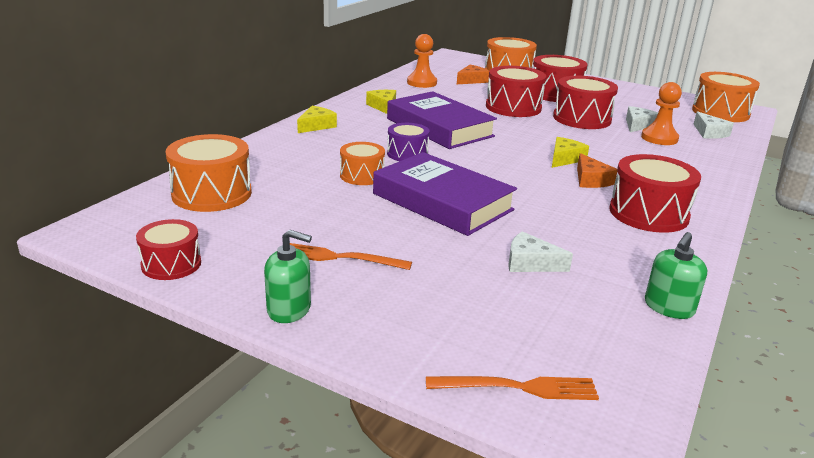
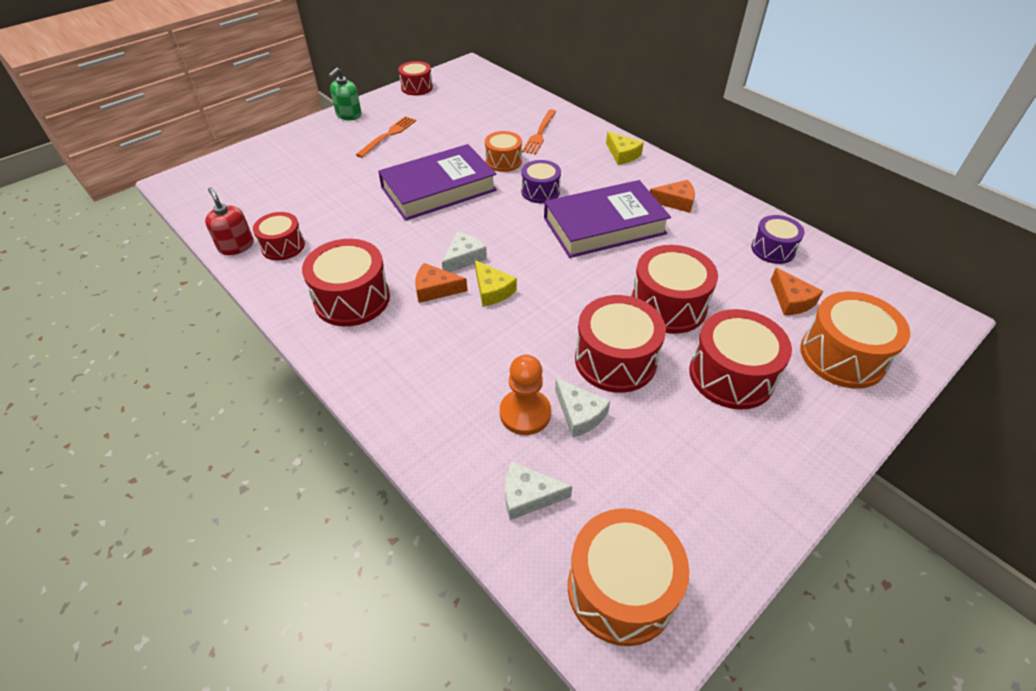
camera: 110 degrees right, 20 degrees up
orange drum [166,134,252,212] -> none
yellow cheese [366,90,396,114] -> orange cheese [650,180,695,213]
orange pawn [407,34,437,88] -> purple drum [751,215,805,264]
orange fork [426,376,599,400] -> orange fork moved to [522,109,557,154]
white cheese [508,231,573,272] -> white cheese moved to [442,232,487,272]
green soap dispenser [645,232,707,319] -> red soap dispenser [205,187,254,255]
none -> red drum [253,212,305,260]

